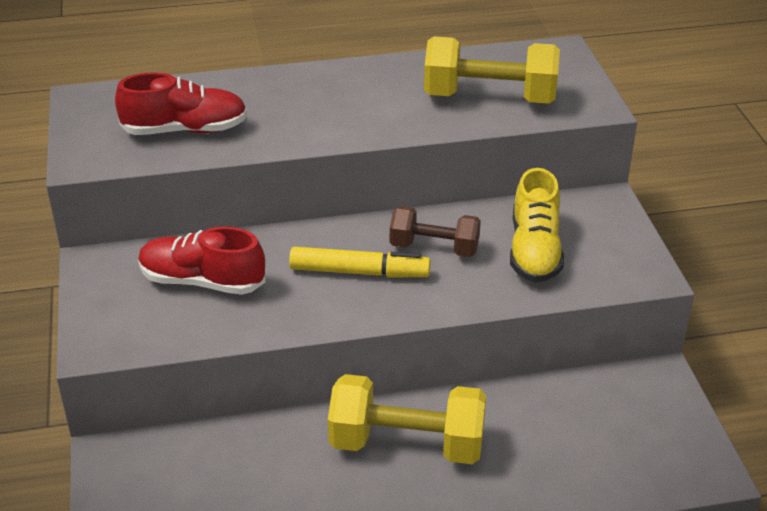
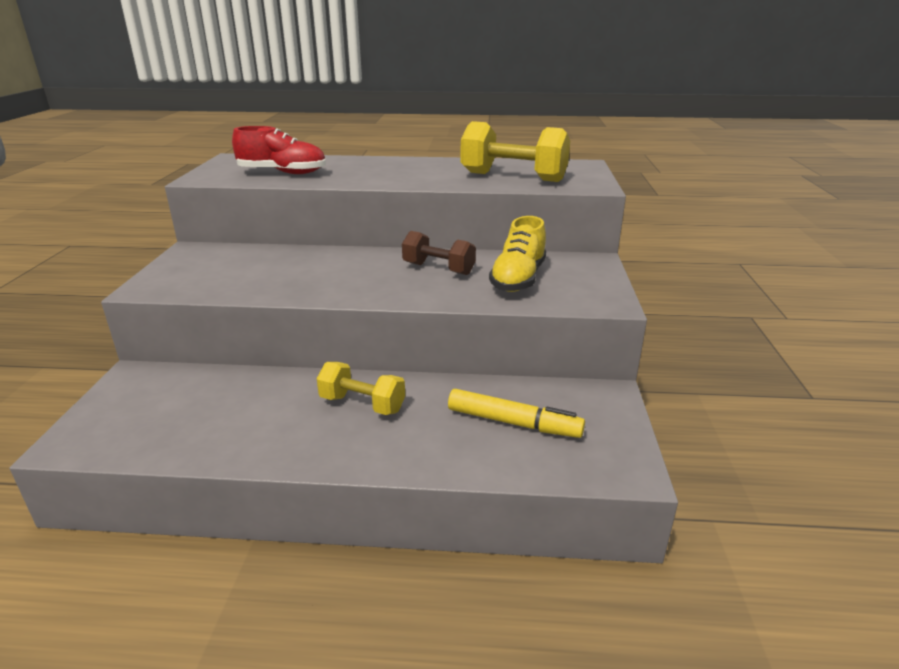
camera: 15 degrees right, 10 degrees down
red shoe [138,227,265,295] -> none
yellow marker [289,247,430,278] -> yellow marker moved to [448,389,585,438]
yellow dumbbell [328,374,486,464] -> yellow dumbbell [317,362,405,415], size x0.62

